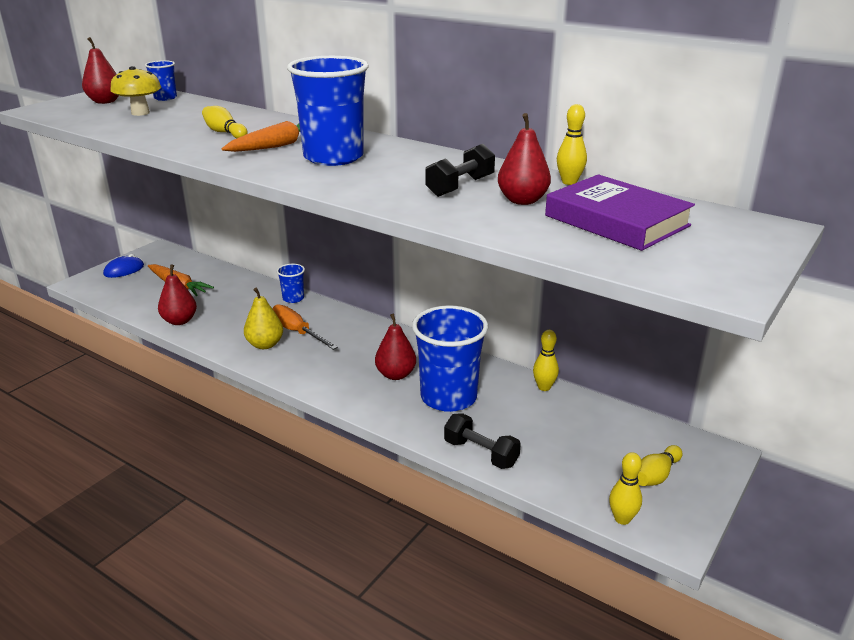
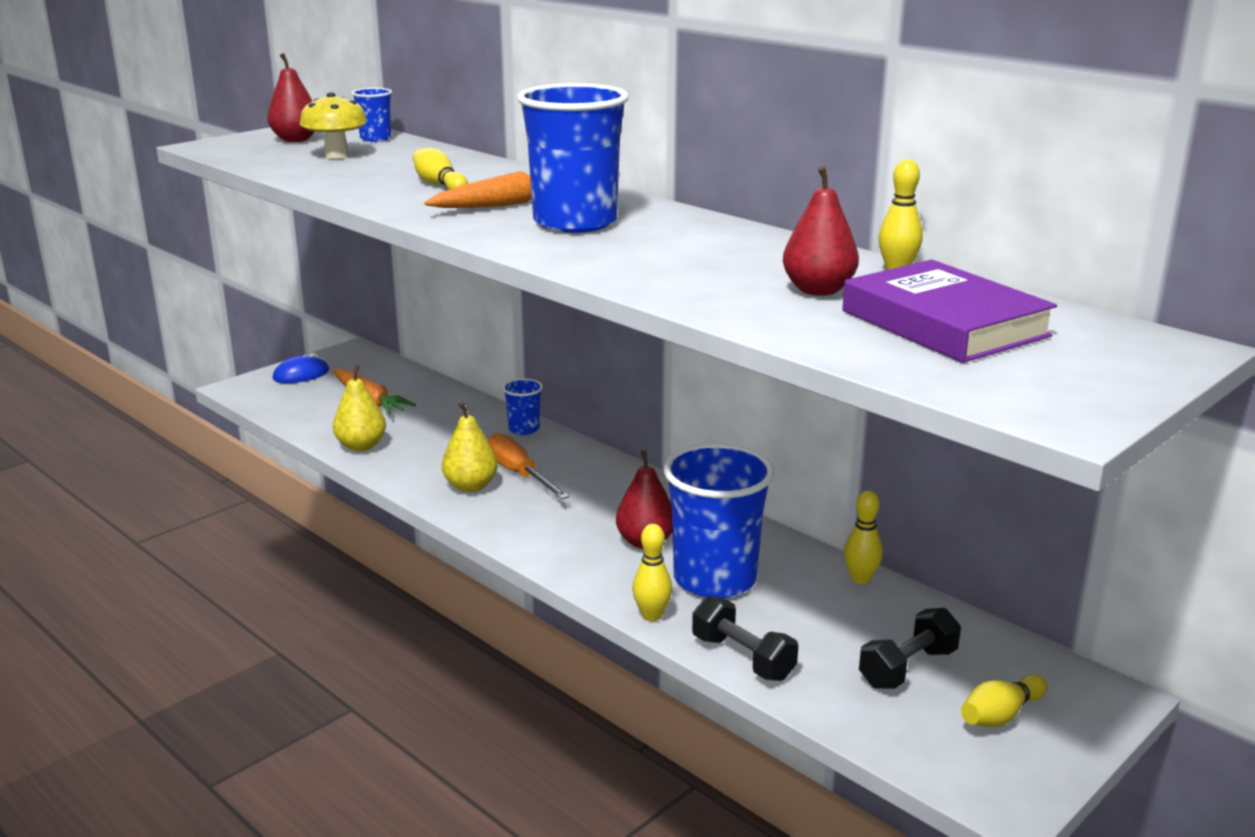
camera: 10 degrees right, 5 degrees down
red pear [158,264,197,325] -> yellow pear [333,364,386,451]
black dumbbell [425,144,495,197] -> black dumbbell moved to [859,608,961,689]
yellow bowling pin [609,452,642,525] -> yellow bowling pin moved to [632,524,672,621]

